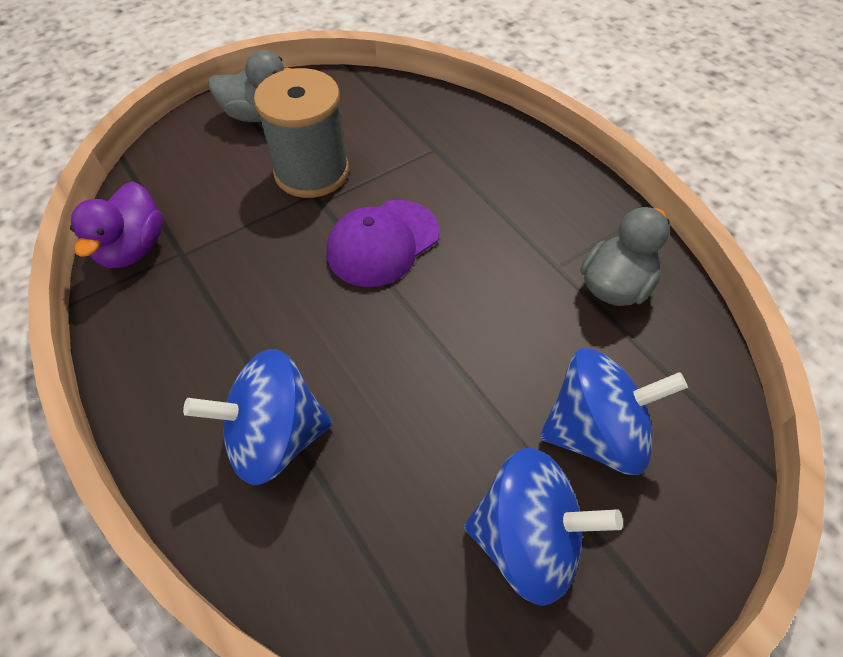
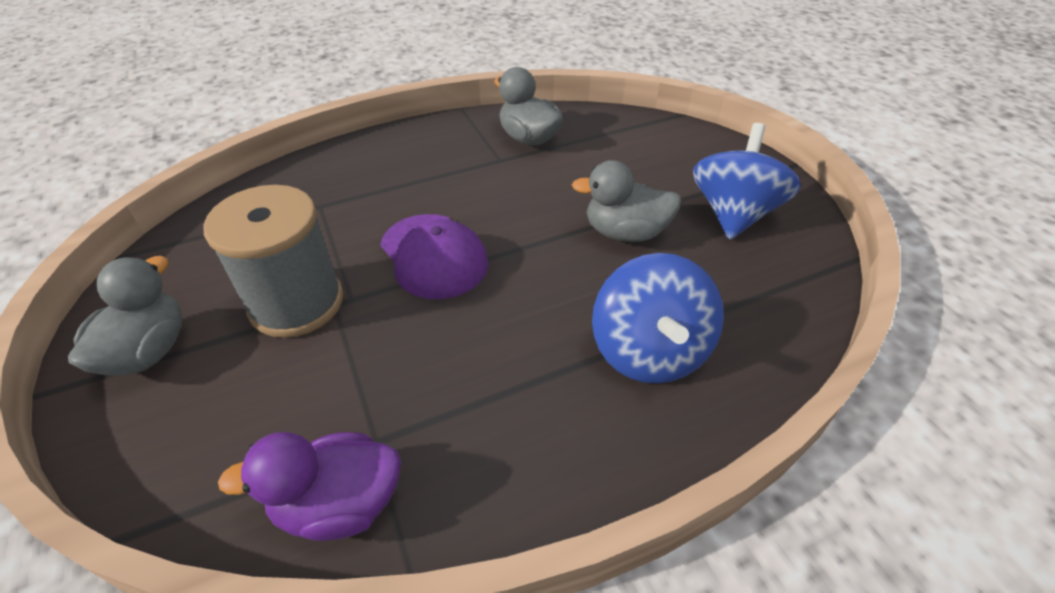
camera: 80 degrees left, 10 degrees down
purple duck [70,181,163,268] -> purple duck turned 150 degrees clockwise [218,432,401,541]
blue spinning top [540,348,688,475] -> none
none -> grey duck [572,160,682,242]

